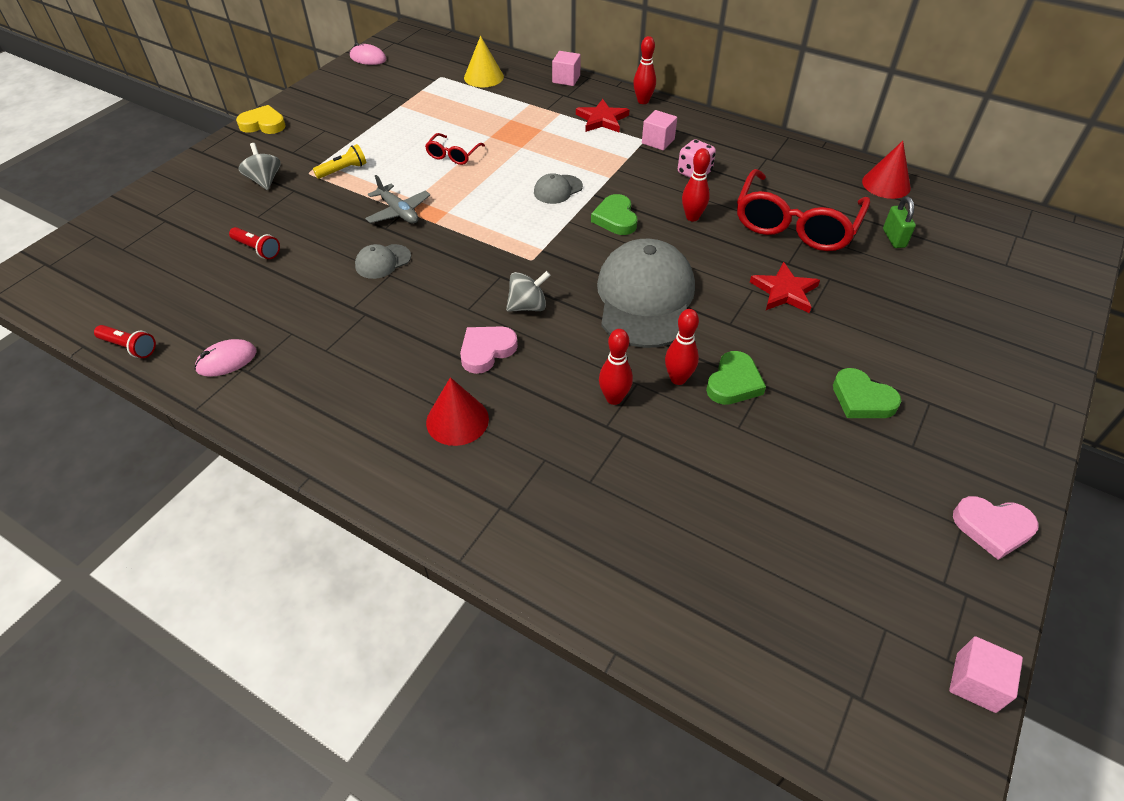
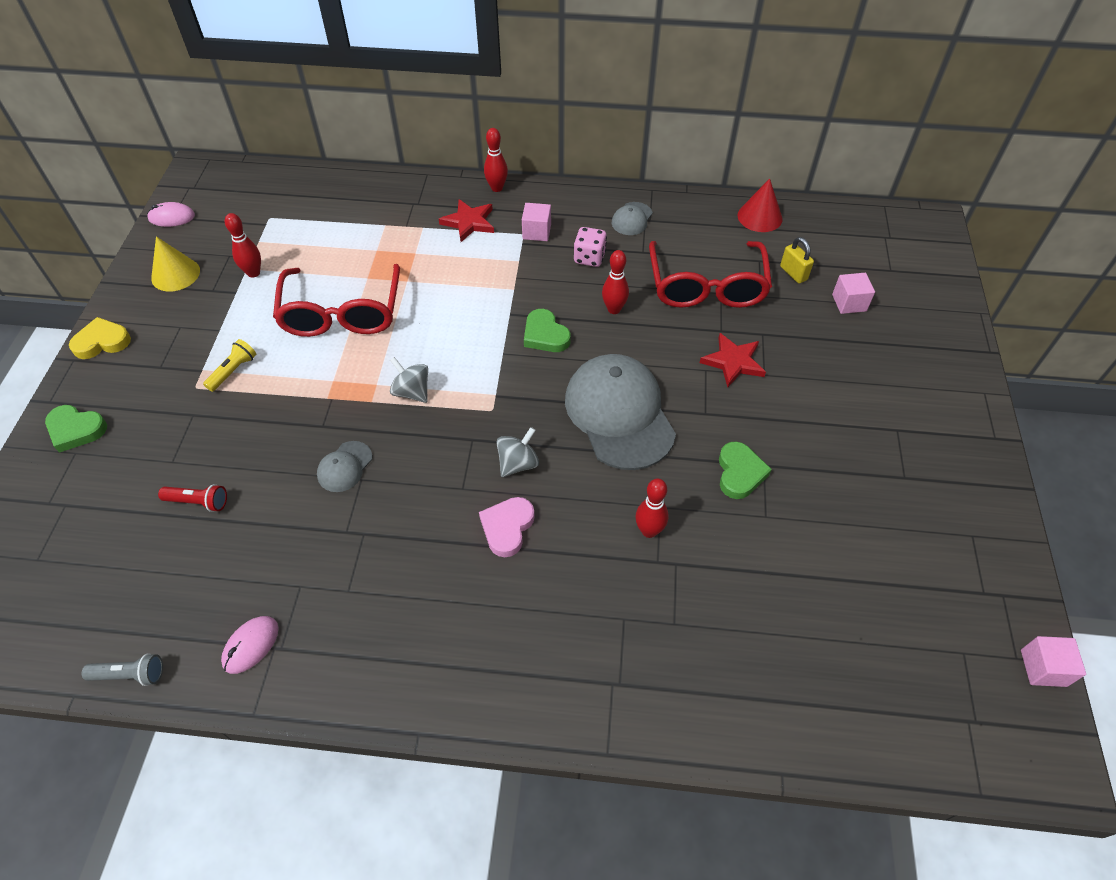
camera: 25 degrees left, 5 degrees up
red flashlight [94,325,156,358] -> grey flashlight [82,653,163,686]
grey spinning top [239,143,281,190] -> grey spinning top moved to [390,357,428,403]
grey plane [365,175,430,223] -> none
red glasses [425,133,485,165] -> red glasses [273,264,400,337], size x2.18
red cone [426,377,489,446] -> none
yellow cone [464,36,504,87] -> yellow cone moved to [151,236,200,292]
grey cap [534,173,583,204] -> grey cap moved to [612,202,653,235]
pink cube [552,51,581,86] -> pink cube moved to [832,273,875,314]
red bowling pin [665,309,699,385] -> red bowling pin moved to [225,213,261,278]
green heart [833,368,901,418] -> green heart moved to [45,405,107,453]
green padlock [883,197,916,248] -> yellow padlock [780,237,814,284]
pink heart [953,496,1039,560] -> none

